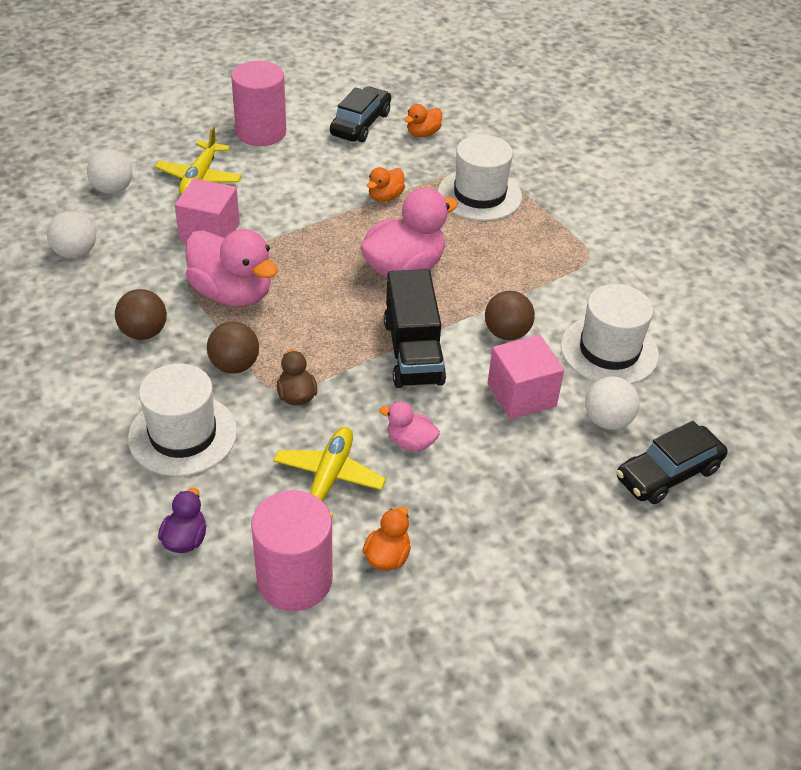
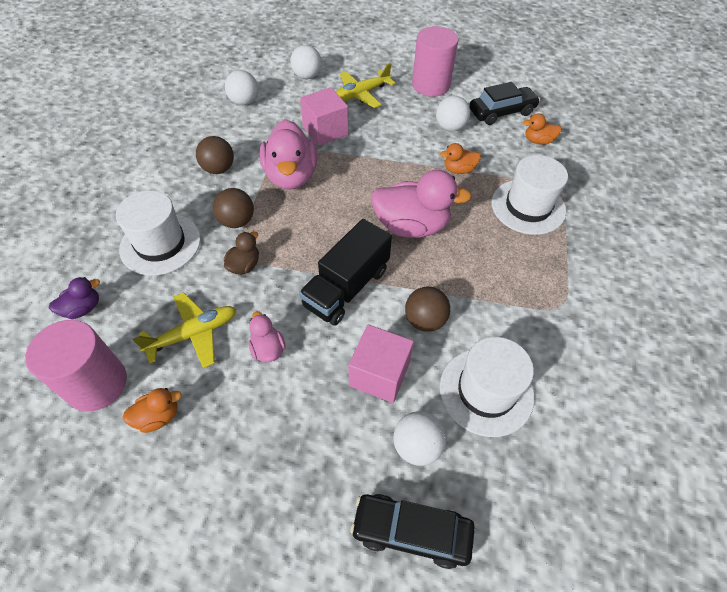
camera: 45 degrees right, 10 degrees up
none -> white ball [436,96,470,132]

